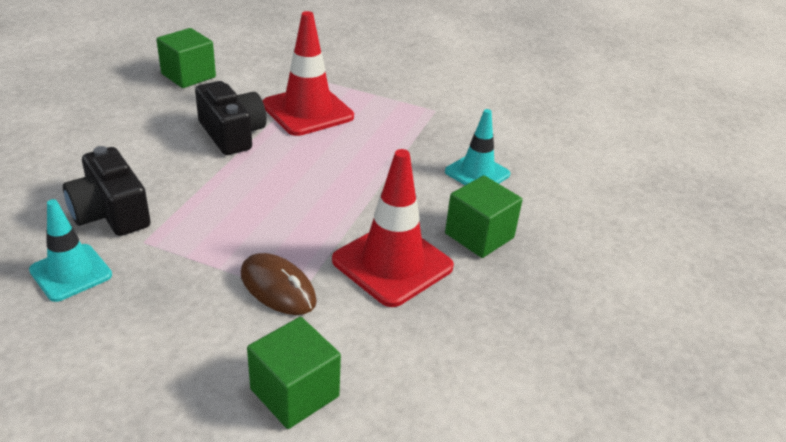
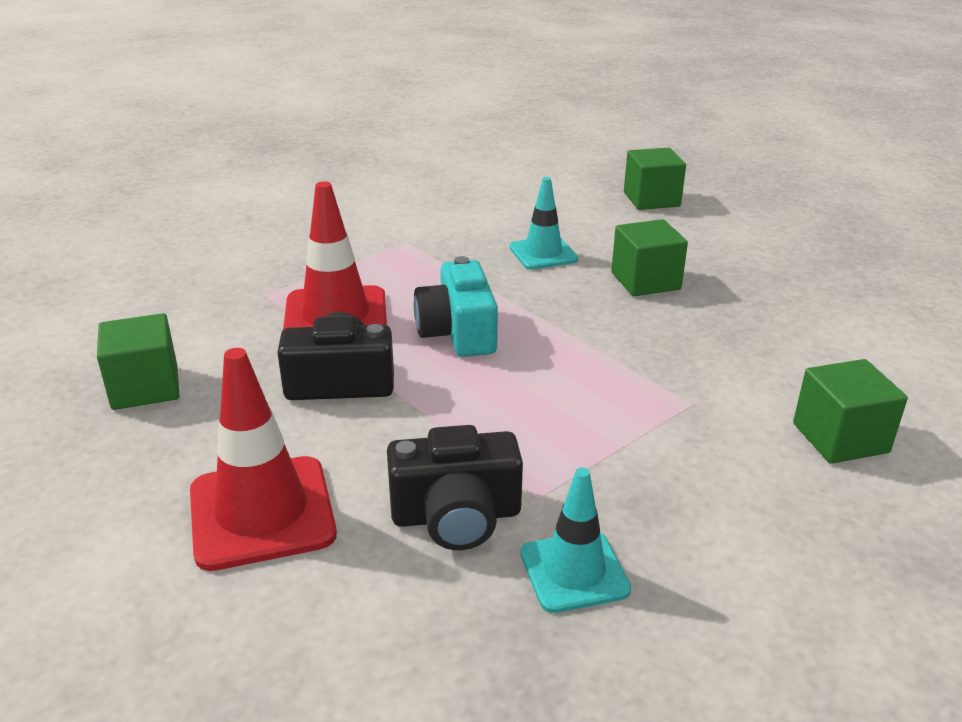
camera: 60 degrees left, 5 degrees down
brown mouse [241,253,317,315] -> none
red traffic cone [332,149,454,307] -> red traffic cone moved to [190,348,337,571]
none -> turquoise camera [414,256,498,357]
none -> green cube [624,148,686,210]

